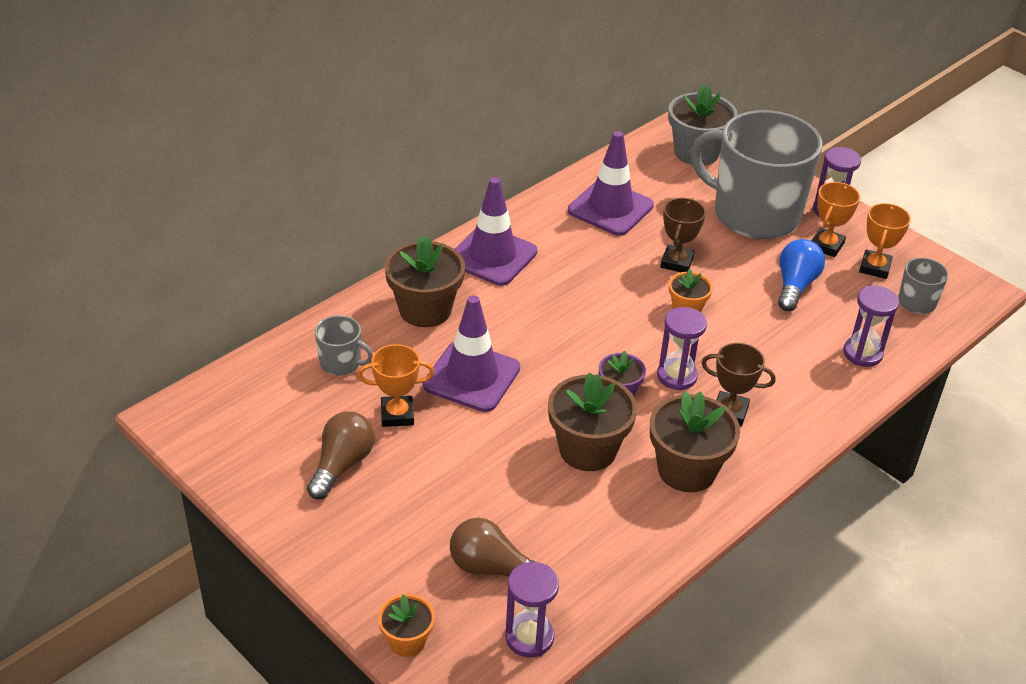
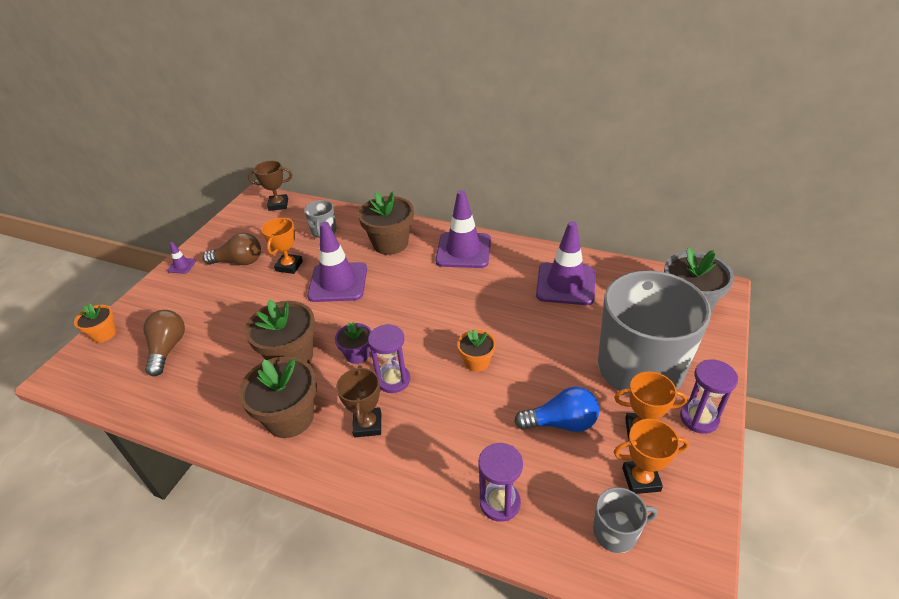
camera: 70 degrees right, 0 degrees up
orange trophy [358,344,434,427] -> orange trophy turned 45 degrees clockwise [261,218,303,274]
purple hourglass [505,562,559,657] -> none
brown trophy [661,198,706,272] -> brown trophy moved to [248,161,292,211]
none -> purple traffic cone [167,242,196,274]

